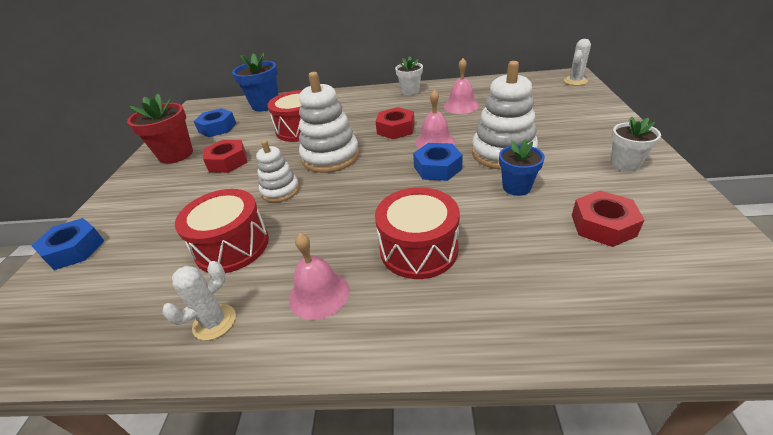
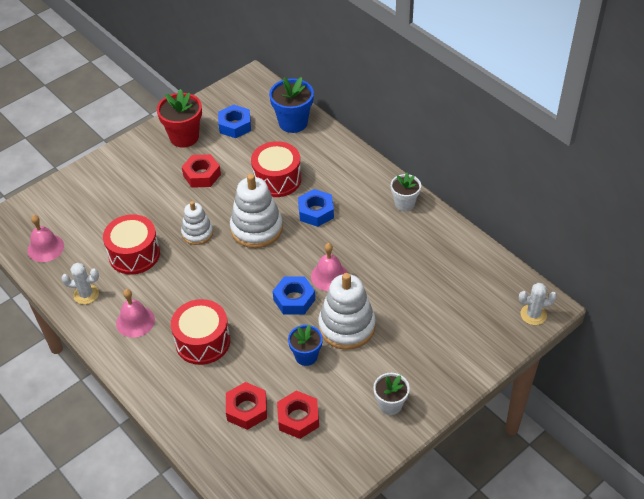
camera: 45 degrees right, 10 degrees up
blue nut [31,218,104,270] -> blue nut moved to [298,189,334,227]
red nut [375,107,415,139] -> red nut moved to [226,382,267,430]
pink bell [444,58,479,114] -> pink bell moved to [27,215,64,262]

